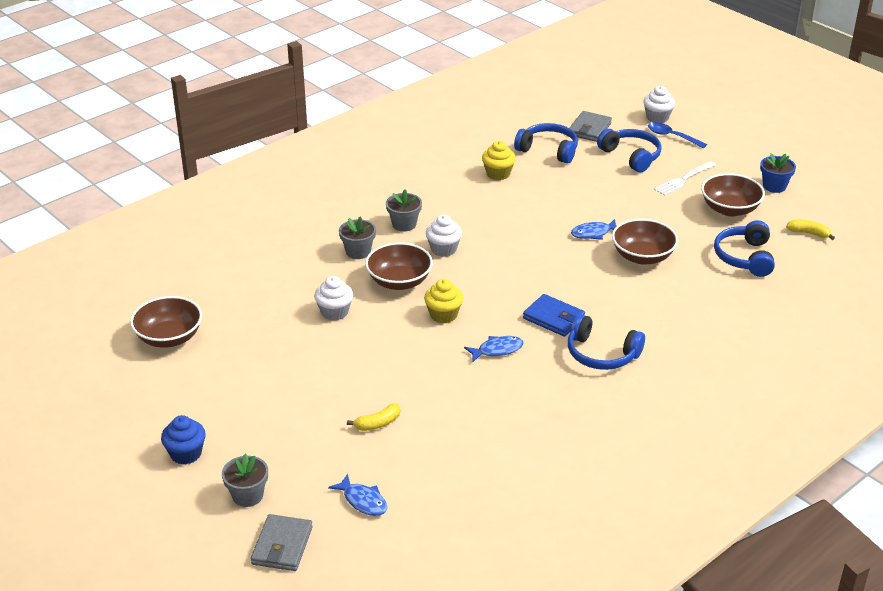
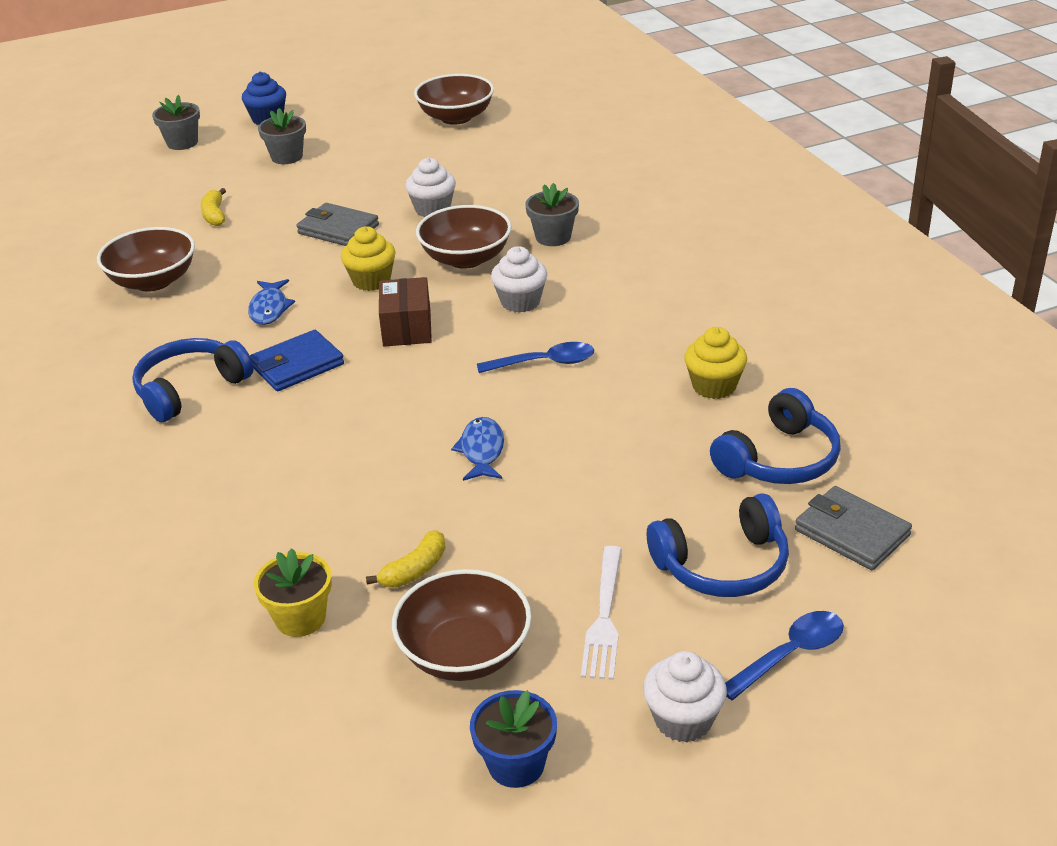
camera: 110 degrees right, 0 degrees up
grey wallet [251,514,313,571] -> grey wallet moved to [296,203,379,246]
blue fish [328,473,387,516] -> none
grey flower pot [386,190,422,232] -> grey flower pot moved to [258,108,306,164]
brown bowl [612,219,678,265] -> brown bowl moved to [97,227,195,292]
white cupcake [643,86,675,123] -> white cupcake moved to [643,651,727,742]
white fork [654,161,716,196] -> white fork turned 150 degrees counterclockwise [581,546,622,680]
blue headphones [714,220,775,277] -> yellow flower pot [254,548,332,637]
yellow banana [786,220,835,240] -> yellow banana moved to [366,530,446,588]
none -> brown box [379,277,432,347]
none -> blue spoon [477,342,594,373]

